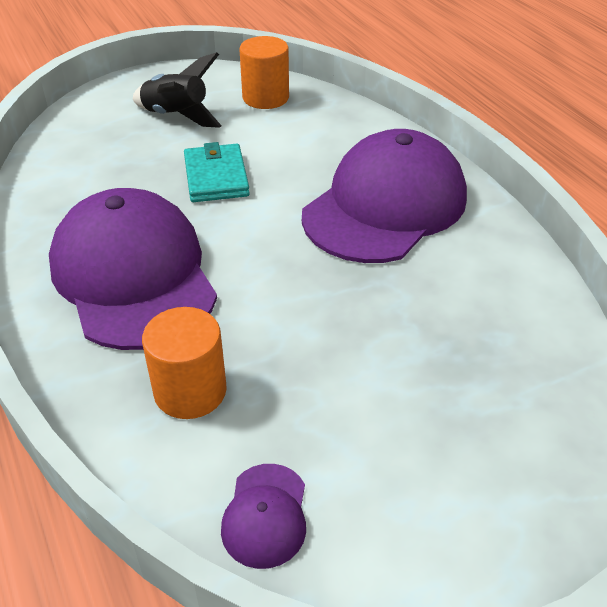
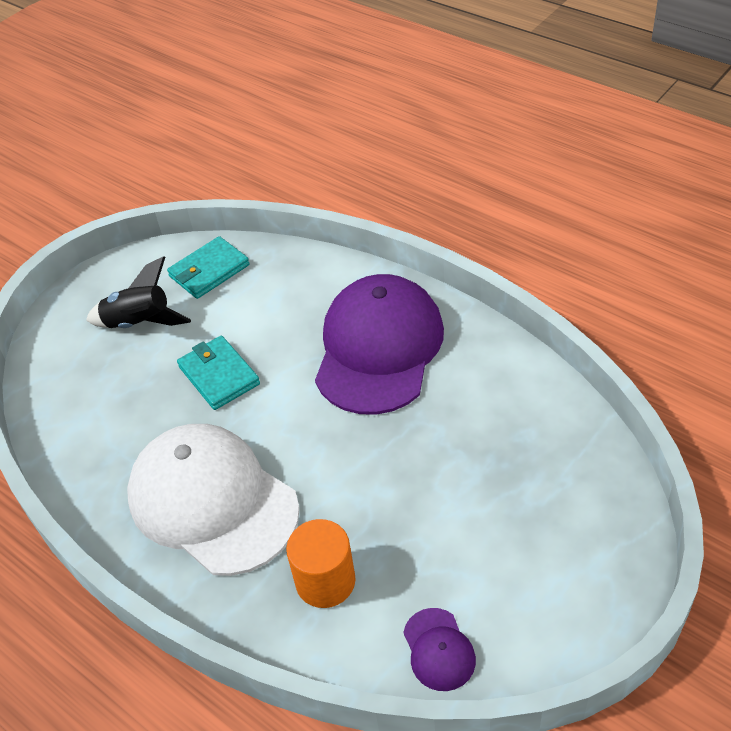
camera: 20 degrees left, 5 degrees up
purple cap [49,188,217,350] -> white cap [127,424,299,576]
orange cylinder [239,36,289,109] -> turquoise wallet [167,236,249,299]

